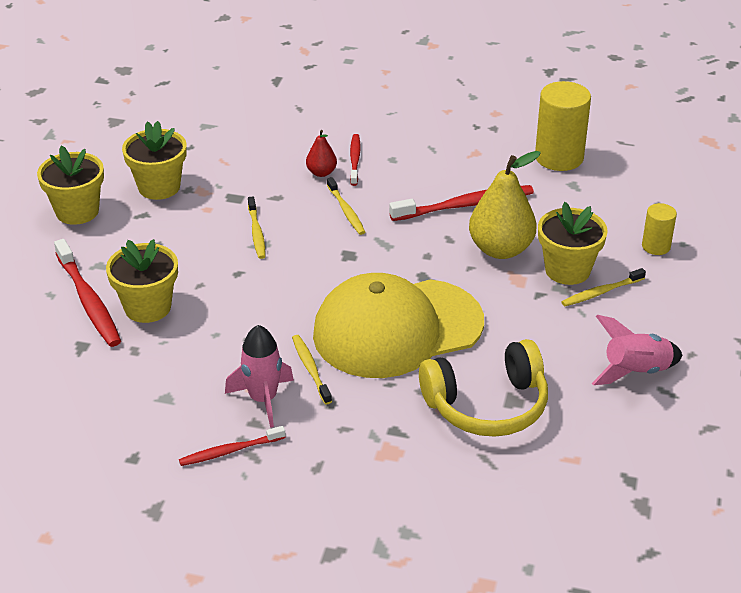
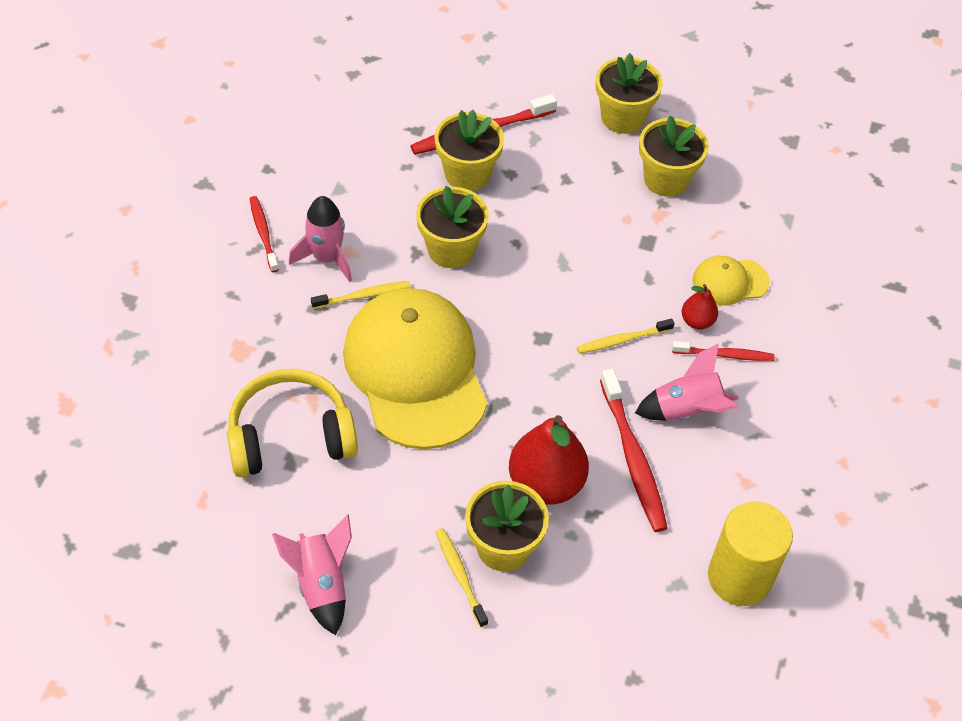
camera: 90 degrees right, 15 degrees up
yellow toothbrush [248,197,266,259] -> none
yellow headphones [419,339,548,437] -> yellow headphones turned 90 degrees clockwise [227,369,358,477]
yellow pear [469,151,541,259] -> red pear [509,415,589,505]
yellow cylinder [642,203,677,255] -> none
none -> yellow flower pot [416,186,489,268]
none -> pink rocket [635,343,739,421]
none -> yellow cap [693,256,770,305]

